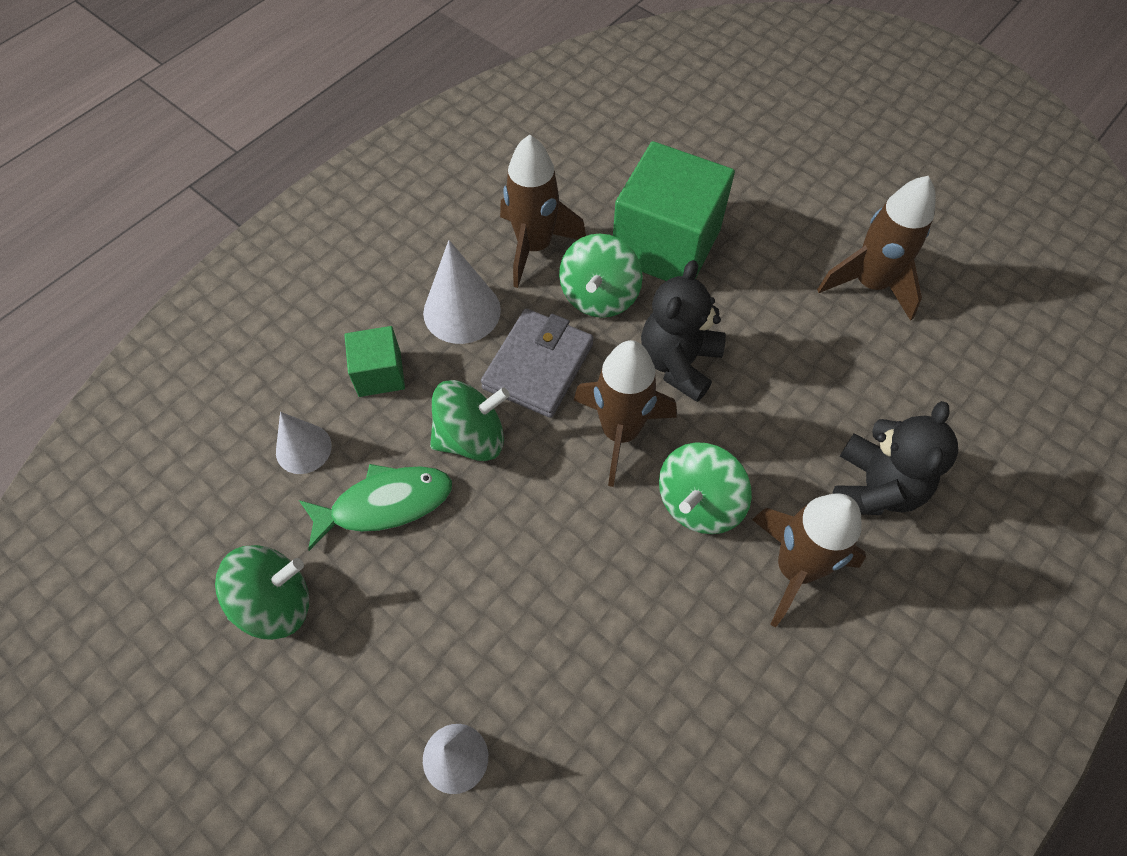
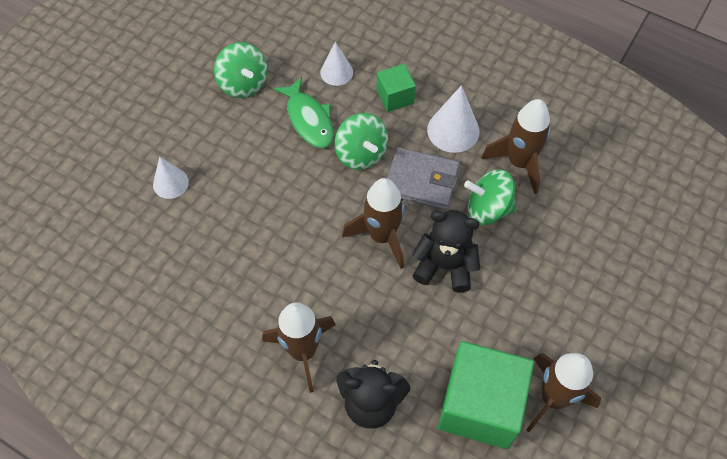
camera: 80 degrees right, 0 degrees up
green cube [613,141,735,281] -> green cube moved to [438,341,534,449]
green spinning top [659,442,752,534] -> none

